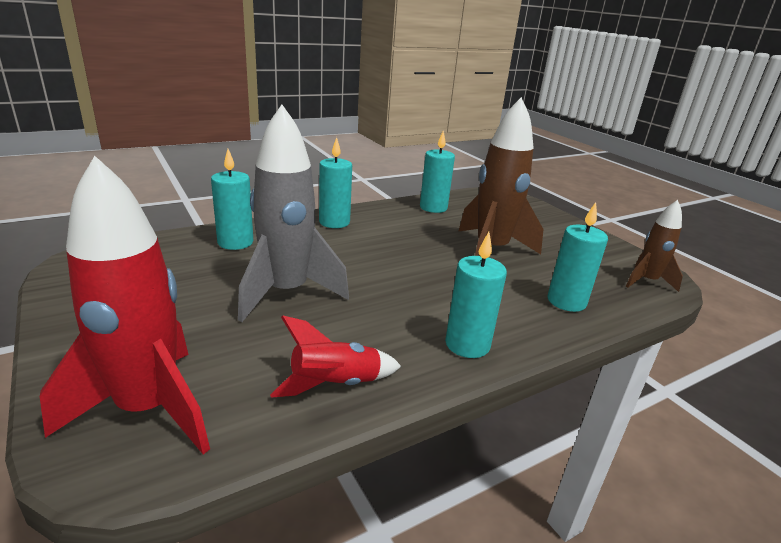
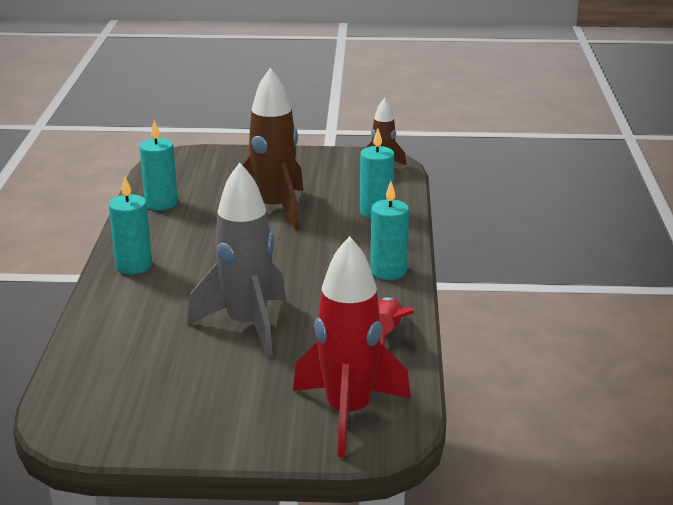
camera: 55 degrees left, 0 degrees up
turquoise candle [211,149,253,250] -> none

